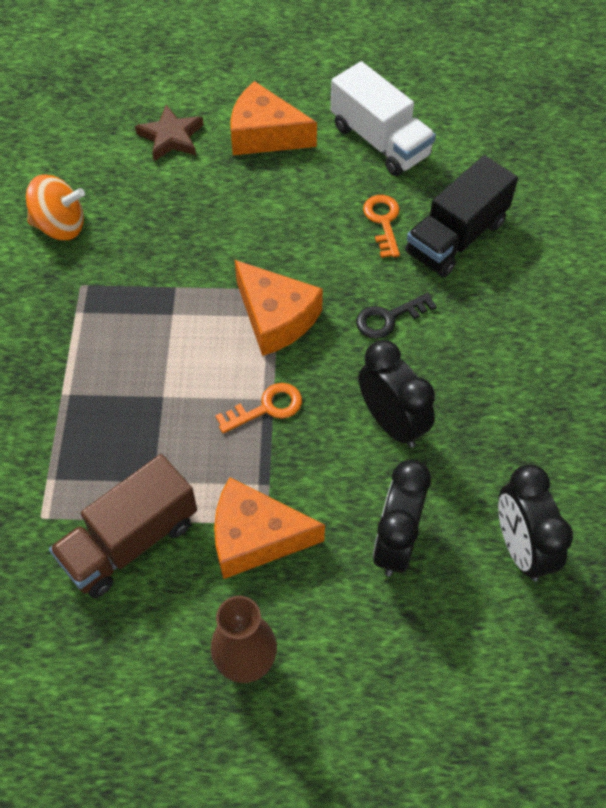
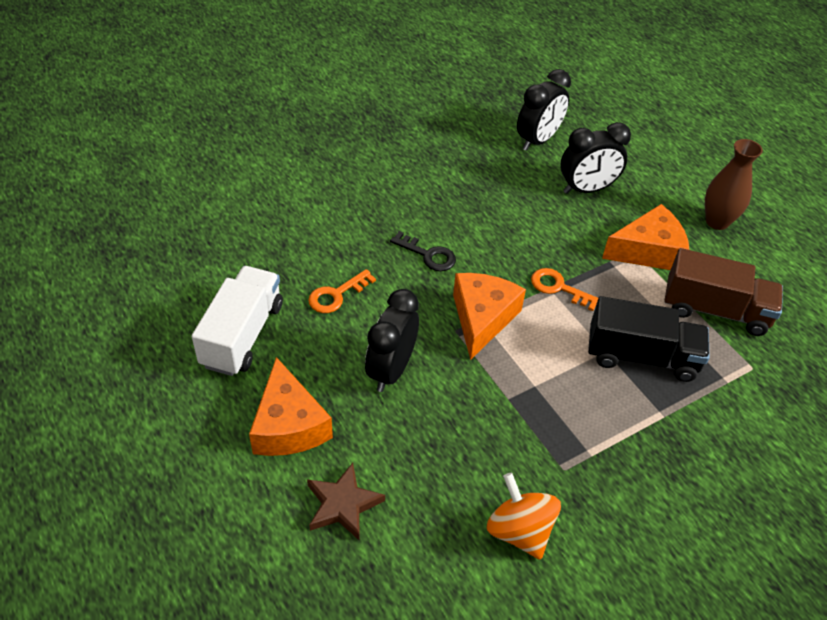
camera: 125 degrees left, 10 degrees down
orange cheese [214,477,325,579] -> orange cheese turned 75 degrees counterclockwise [602,204,690,270]
black clock [358,340,435,448] -> black clock moved to [365,289,419,392]
black truck [405,155,518,278] -> black truck moved to [588,296,710,382]

